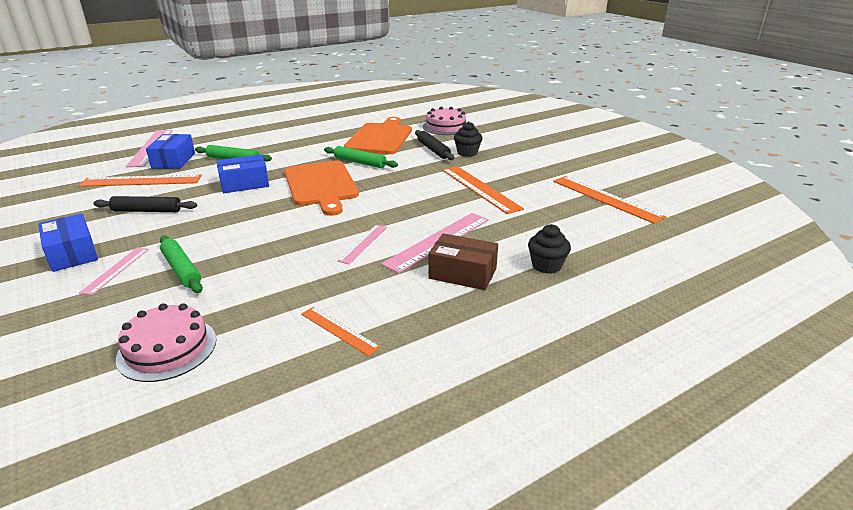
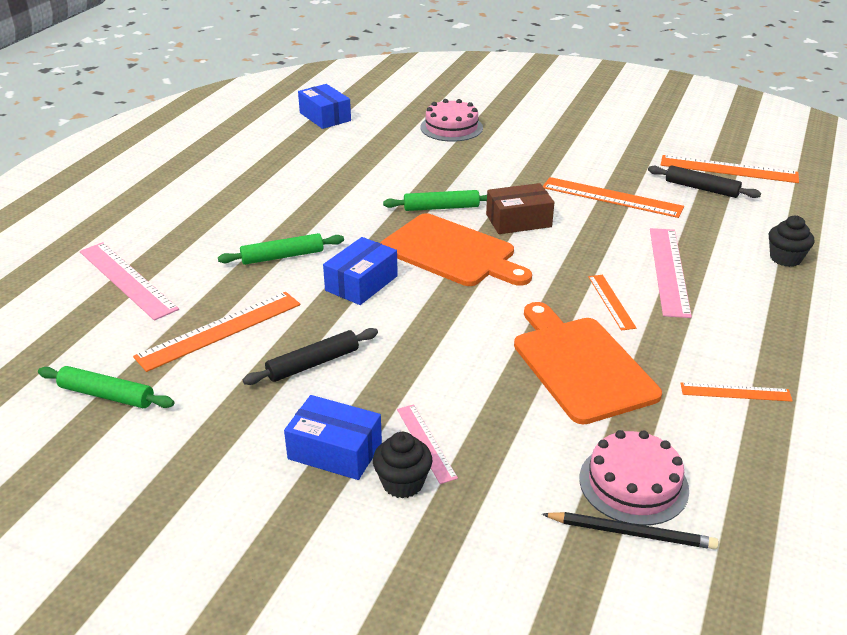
camera: 35 degrees left, 5 degrees up
blue box [146,134,195,169] -> blue box moved to [298,84,351,129]
green rolling pin [160,235,203,293] -> green rolling pin moved to [38,366,174,408]
pink ruler [337,225,387,264] -> orange ruler [588,275,636,331]
orange cutting board [344,117,412,154] -> orange cutting board moved to [514,302,662,425]
black rolling pin [415,130,454,160] -> black rolling pin moved to [648,165,761,198]
brown box [428,233,498,290] -> brown box moved to [486,183,554,234]
black cupcake [454,122,482,157] -> black cupcake moved to [373,432,432,499]
none -> black pencil [542,512,719,550]

